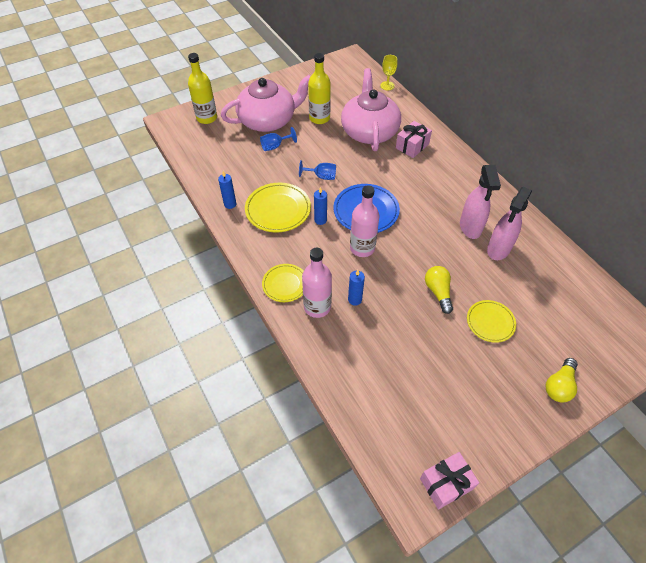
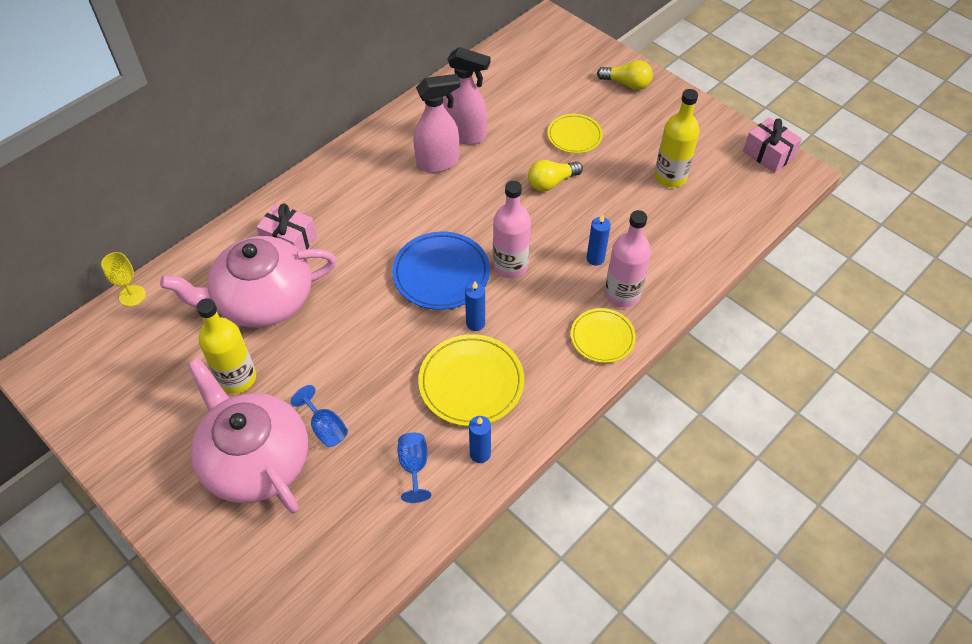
camera: 105 degrees left, 0 degrees up
yellow bottle [188,53,217,124] -> yellow bottle moved to [655,89,699,187]
blue goblet [299,160,336,180] -> blue goblet moved to [398,433,431,503]

